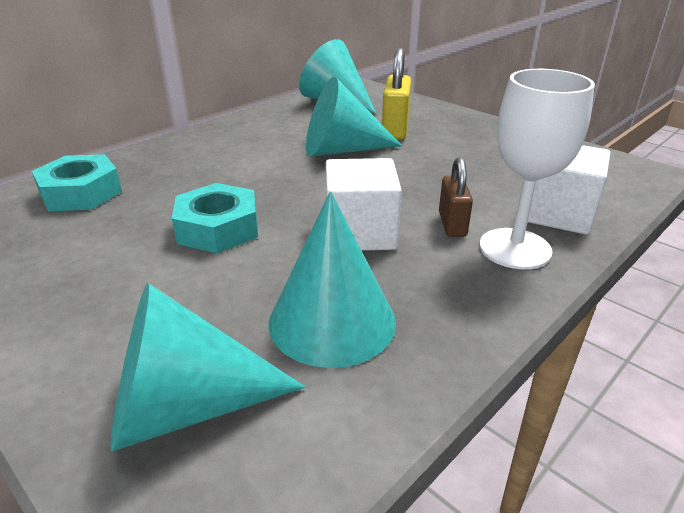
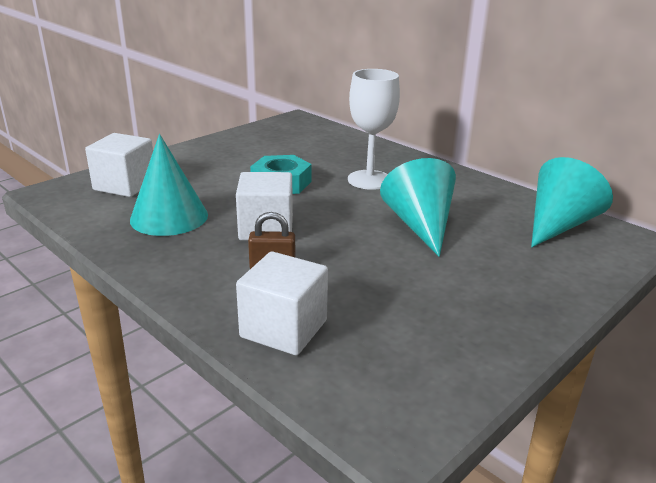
camera: 90 degrees right, 5 degrees down
turquoise nut [32,154,122,211] -> none
turquoise cone [110,283,305,452] -> white cube [85,133,153,197]
yellow padlock [382,48,411,140] -> none
white goblet [479,69,595,269] -> white goblet moved to [348,69,400,190]

